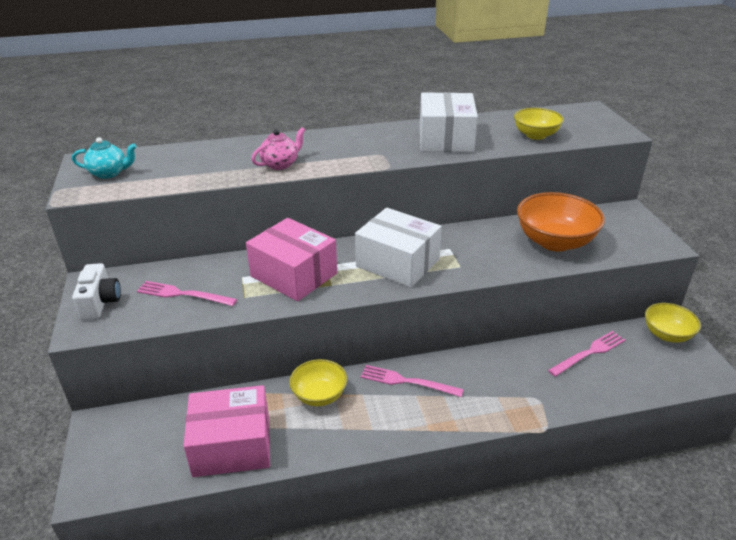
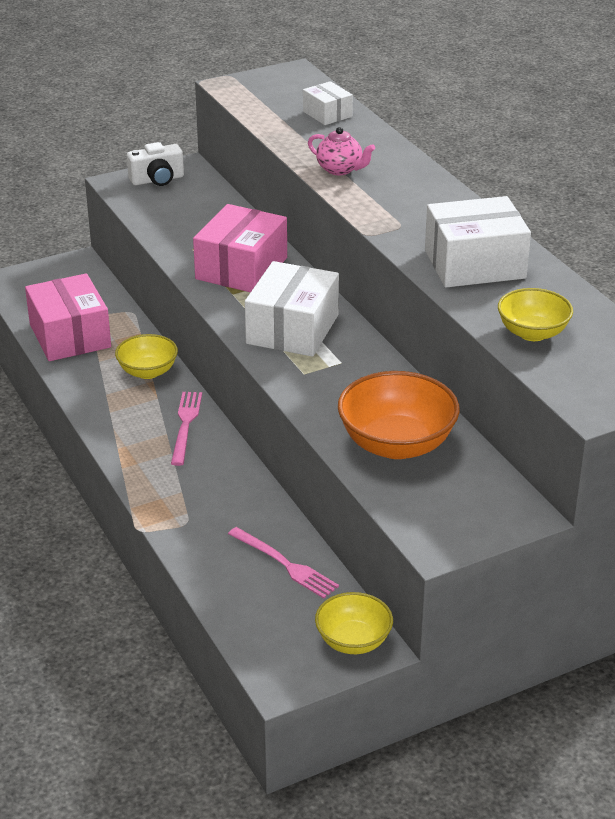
camera: 75 degrees right, 0 degrees up
turquoise teapot [72,137,137,179] -> none
pink fork [137,281,237,306] -> none
none -> white box [303,81,353,125]

